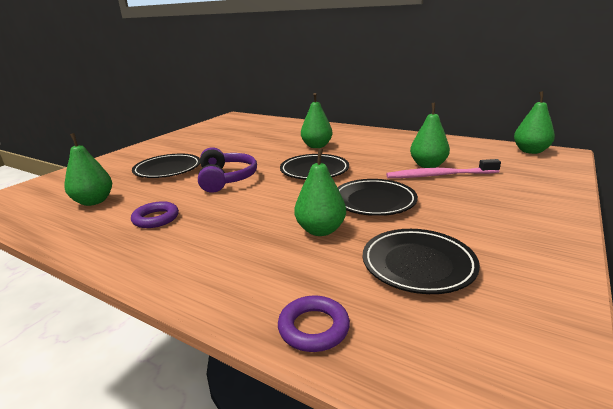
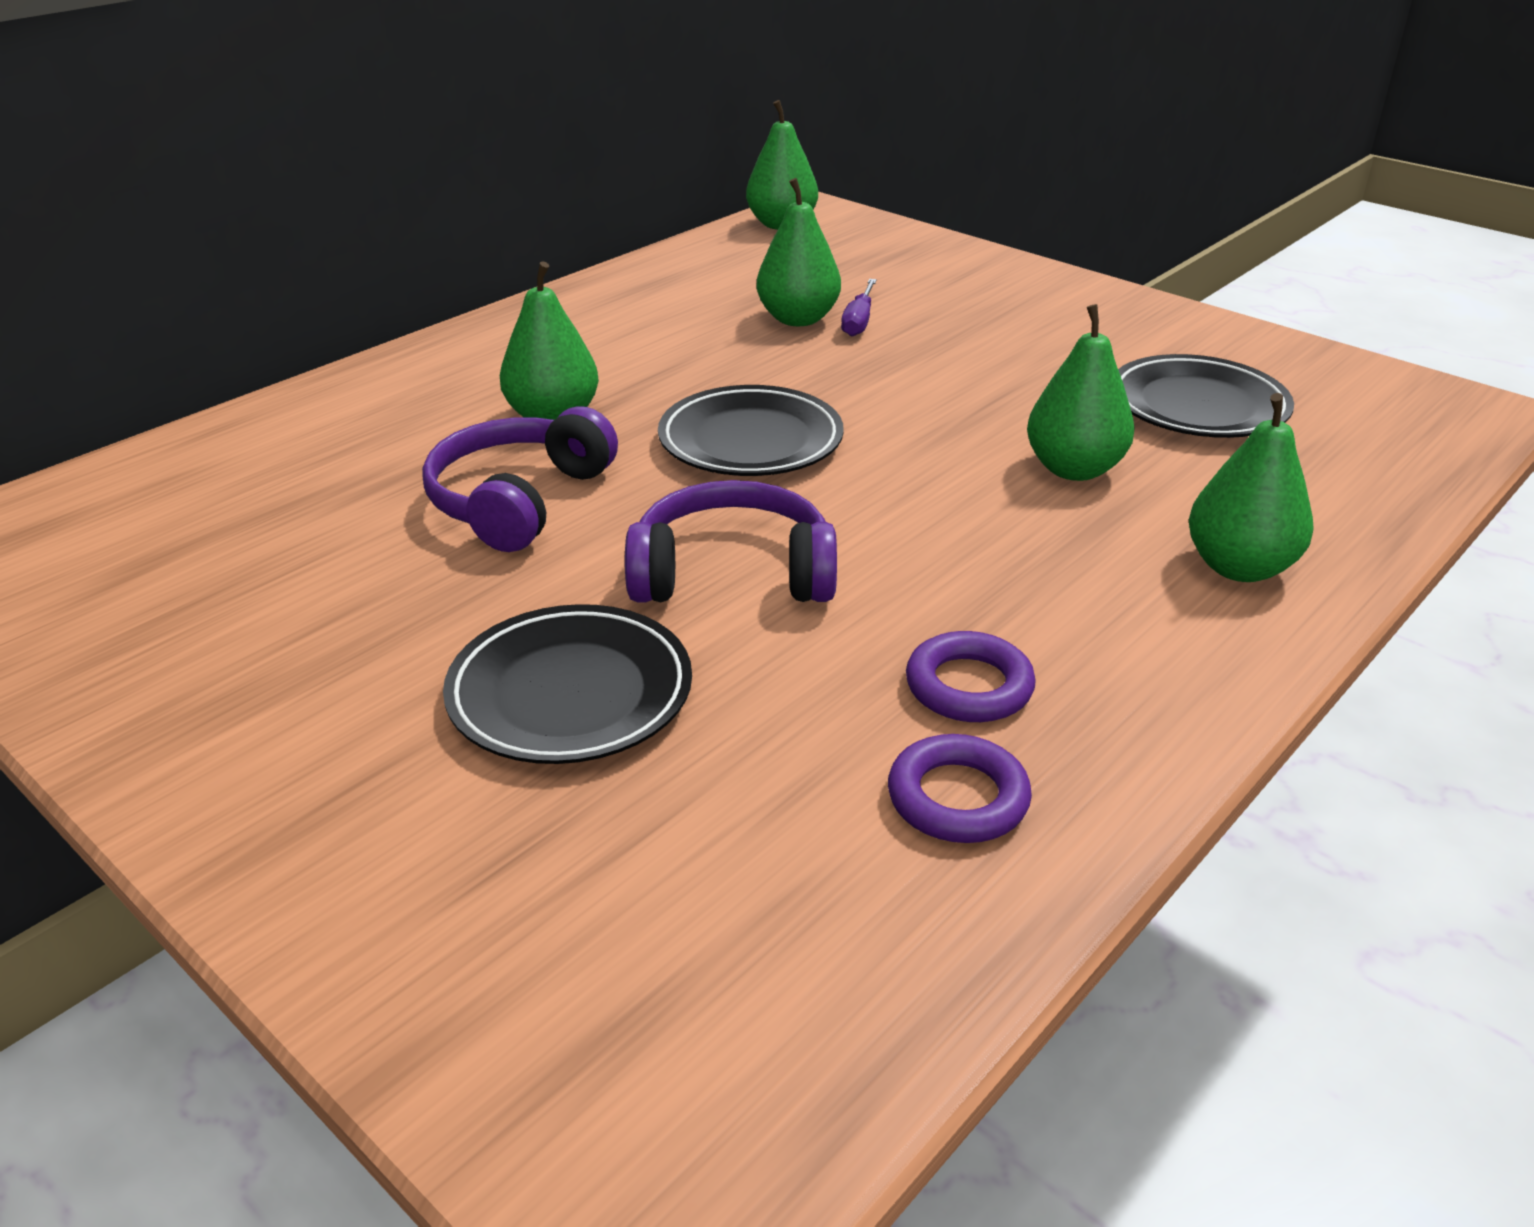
camera: 80 degrees left, 10 degrees up
green pear [64,133,112,206] -> green pear moved to [1189,393,1314,582]
purple ring [278,295,350,352] -> purple ring moved to [888,734,1032,843]
black plate [338,179,418,216] -> none
pink toothbrush [386,159,501,178] -> purple screwdriver [841,279,877,336]
none -> purple headphones [422,406,618,552]

